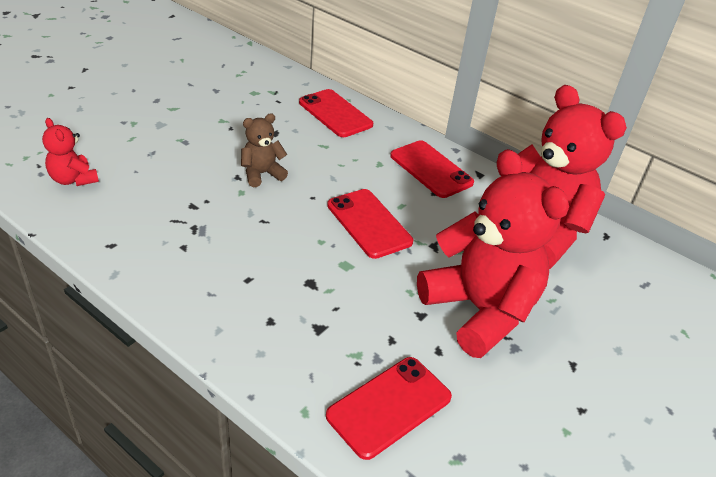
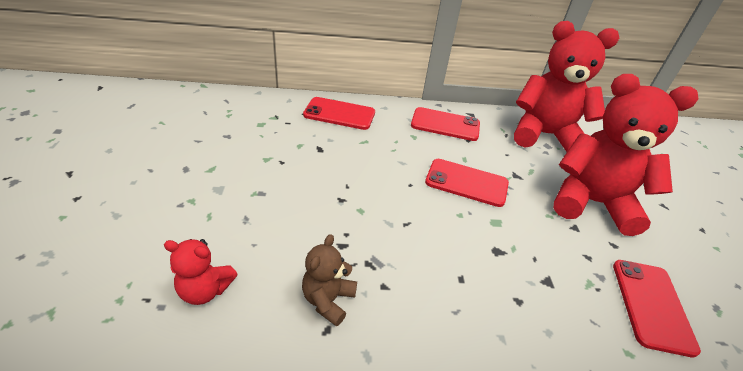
camera: 40 degrees left, 0 degrees up
brown teddy bear [241,113,288,187] -> brown teddy bear moved to [302,234,357,326]

